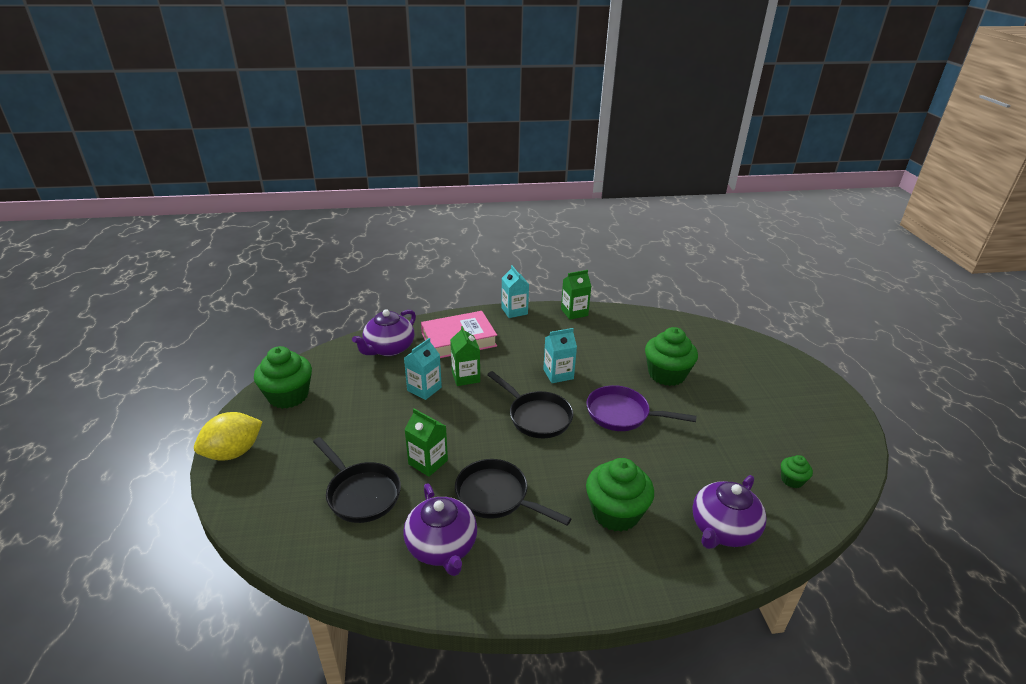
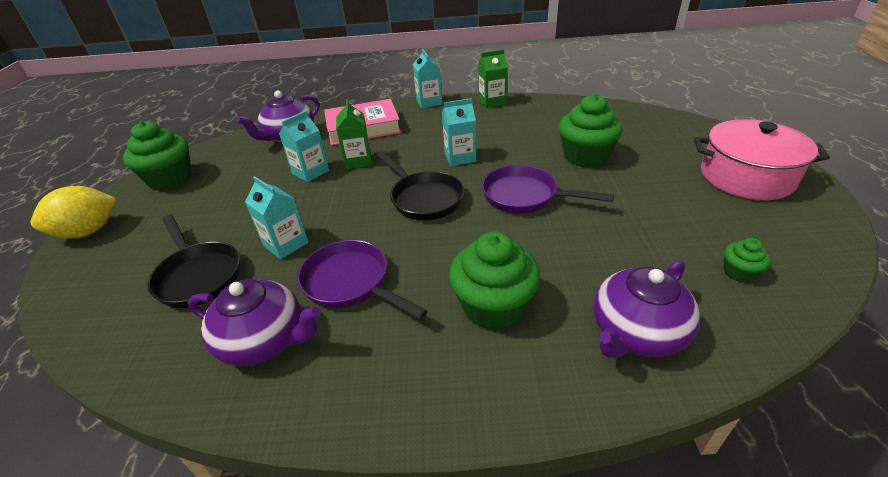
camera: 10 degrees right, 5 degrees up
purple teapot [403,483,477,576] -> purple teapot turned 60 degrees counterclockwise [188,279,321,366]
green carton [404,409,448,477] -> turquoise carton [245,176,308,259]
black pan [455,459,571,526] -> purple pan [297,240,428,320]
none -> pink pot [694,119,830,200]

